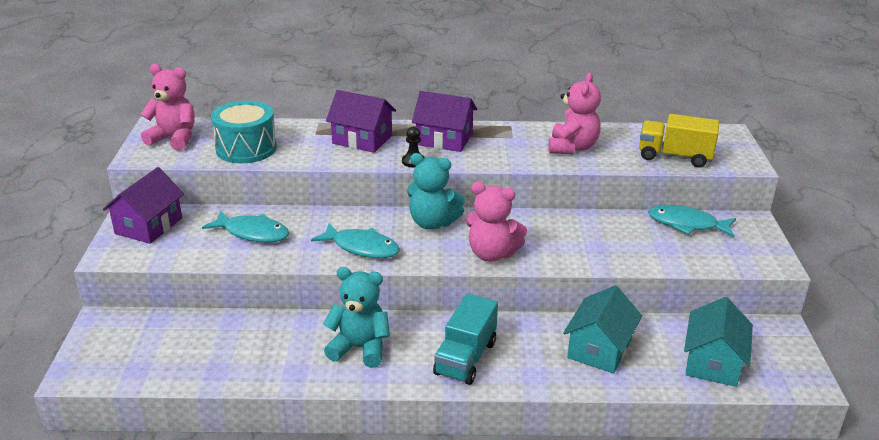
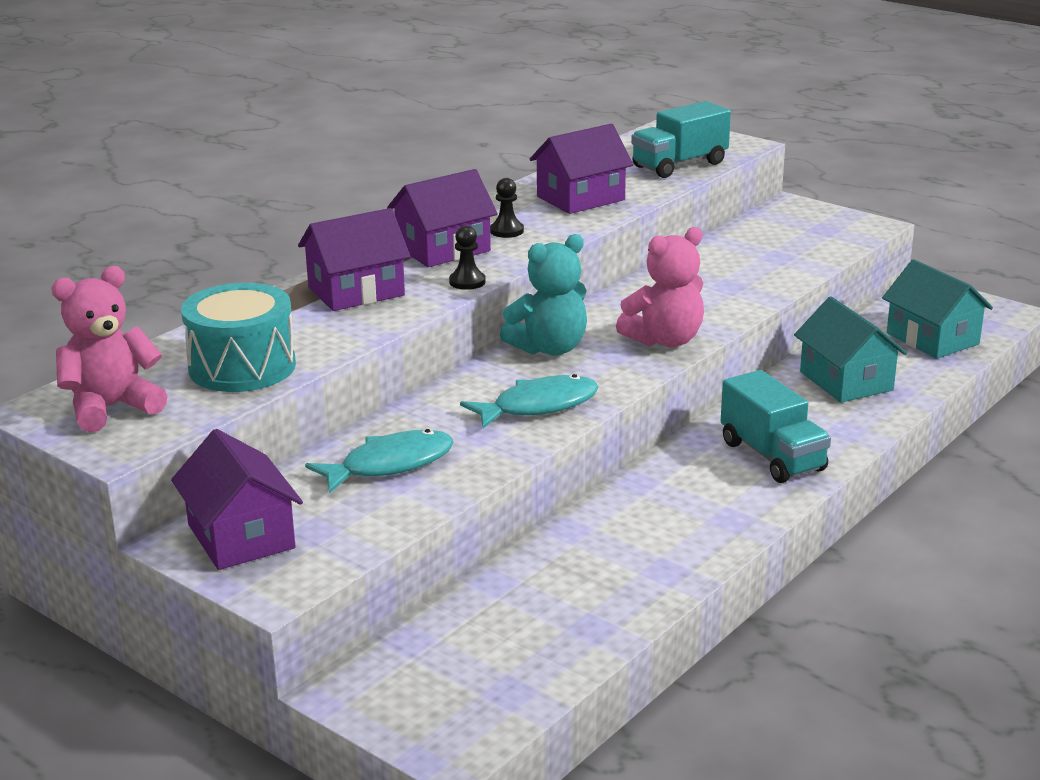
camera: 50 degrees left, 5 degrees down
turquoise teddy bear [323,267,390,368] -> none
pink teddy bear [548,73,601,154] -> purple house [530,124,633,214]
yellow truck [639,114,719,168] -> turquoise truck [631,101,731,178]
turquoise fish [648,205,736,237] -> none
none -> black pawn [490,178,524,238]

